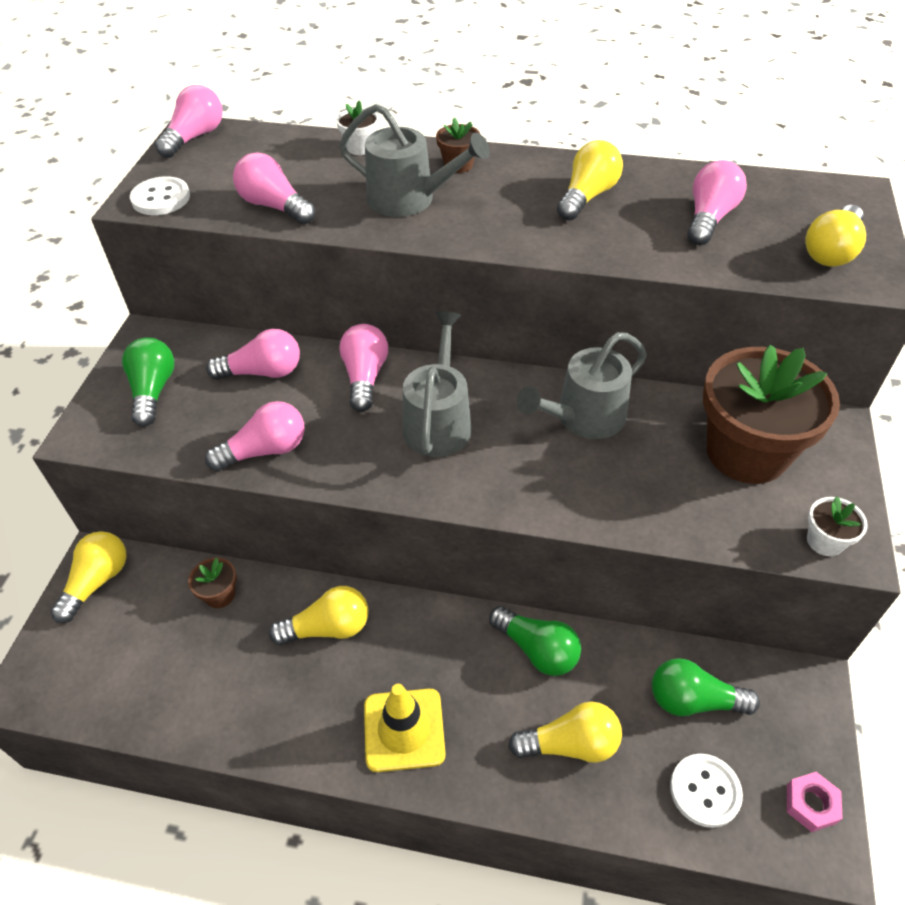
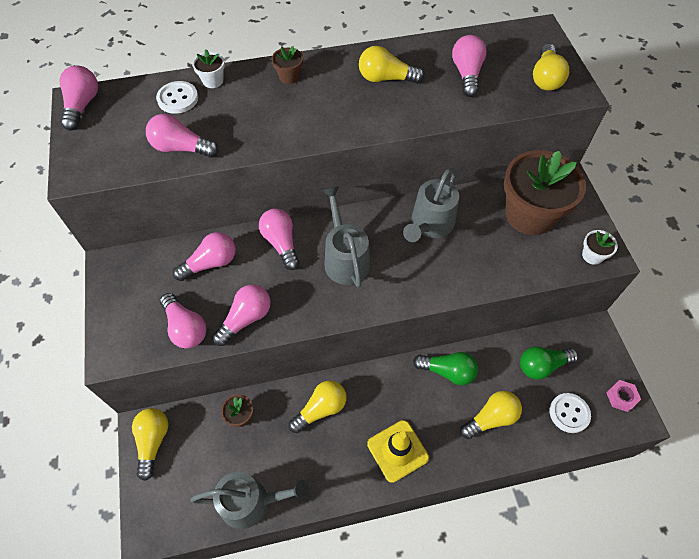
camera: 25 degrees left, 10 degrees up
green light bulb [122,337,174,427] -> none
white button [130,176,190,215] -> white button moved to [156,81,198,114]
grey watering can [339,103,490,217] -> grey watering can moved to [190,472,309,529]
yellow light bulb [557,140,623,221] -> yellow light bulb turned 90 degrees counterclockwise [359,46,425,84]
none -> pink light bulb [160,293,207,349]

